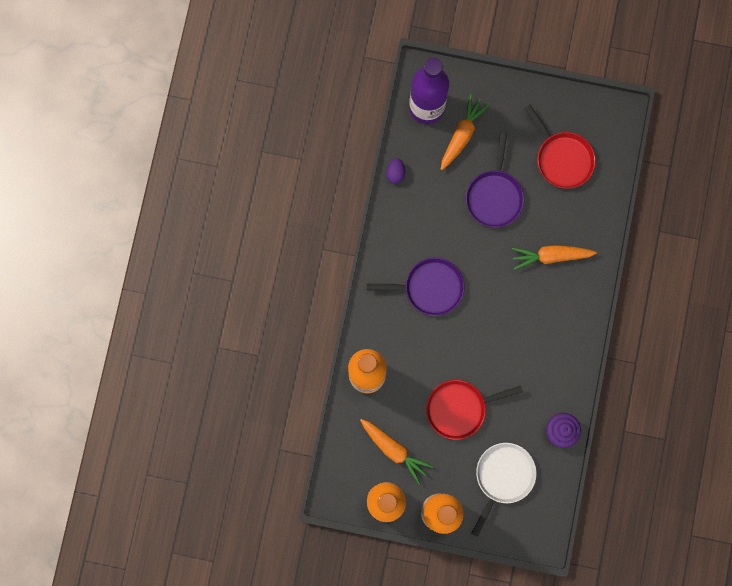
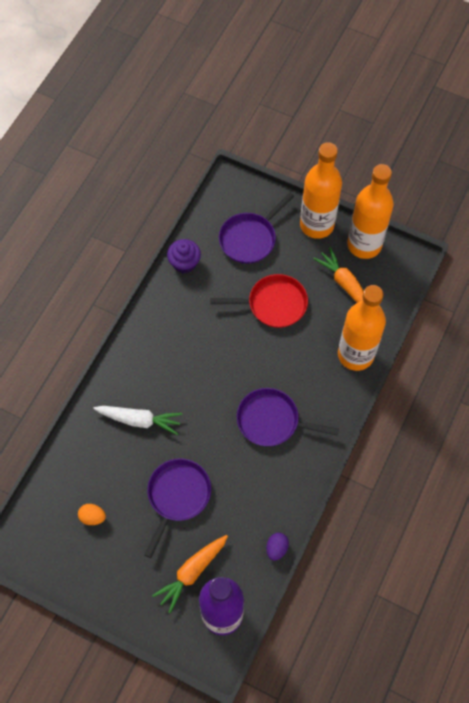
camera: 165 degrees left, 15 degrees down
white pan [471,443,537,537] -> purple pan [219,192,294,264]
orange carrot [512,245,597,270] -> white carrot [93,406,182,435]
red pan [525,104,596,189] -> orange egg [78,504,106,525]

